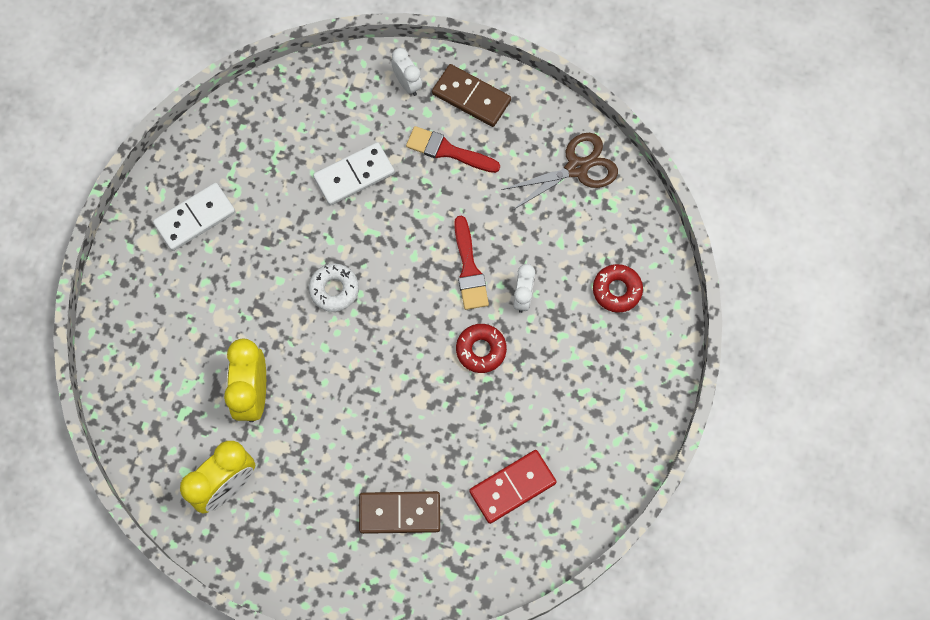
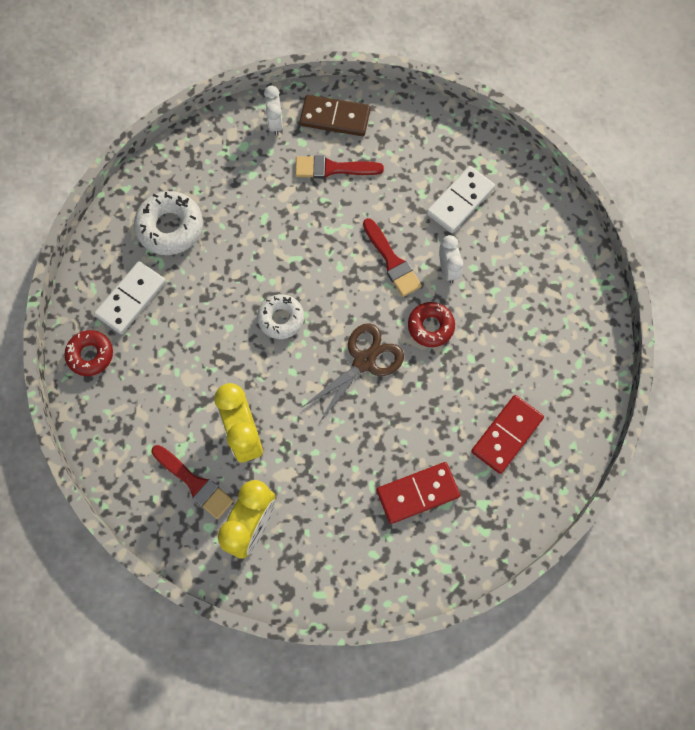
camera: 20 degrees left, 0 degrees up
white domino [313,142,395,206] -> white domino moved to [427,166,495,233]
brown domino [359,491,440,534] -> red domino [377,462,460,524]
white clock [391,48,422,96] -> white clock turned 135 degrees counterclockwise [264,86,283,136]
brown scissors [501,133,618,210] -> brown scissors moved to [303,323,404,423]
red donut [593,264,643,313] -> red donut moved to [64,330,113,376]
none -> white donut [134,191,203,255]
none -> red brush [151,445,234,519]

